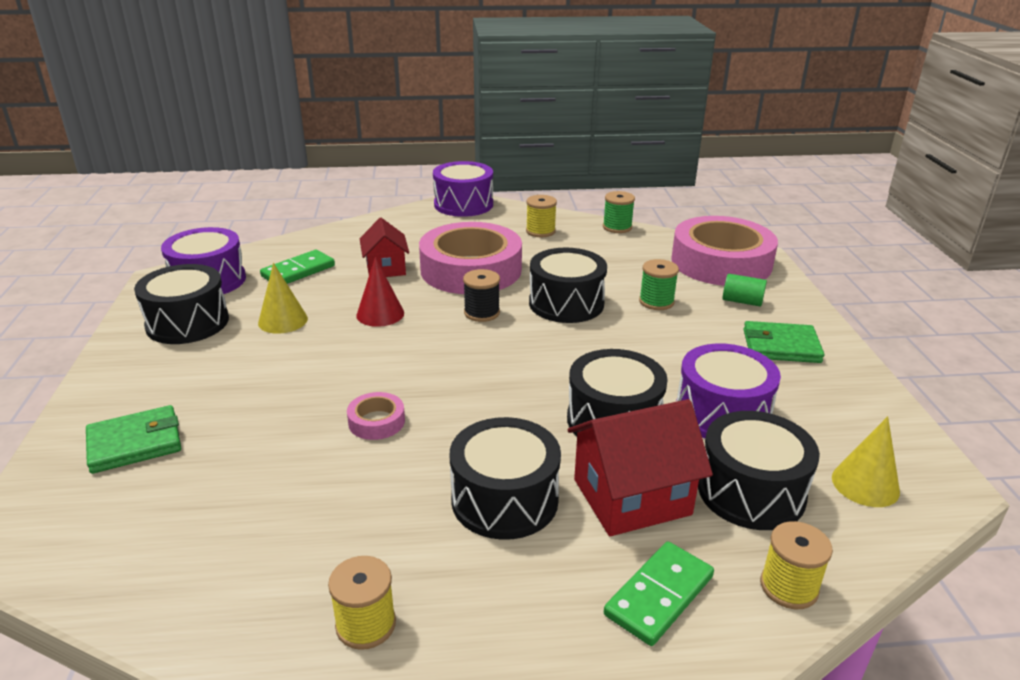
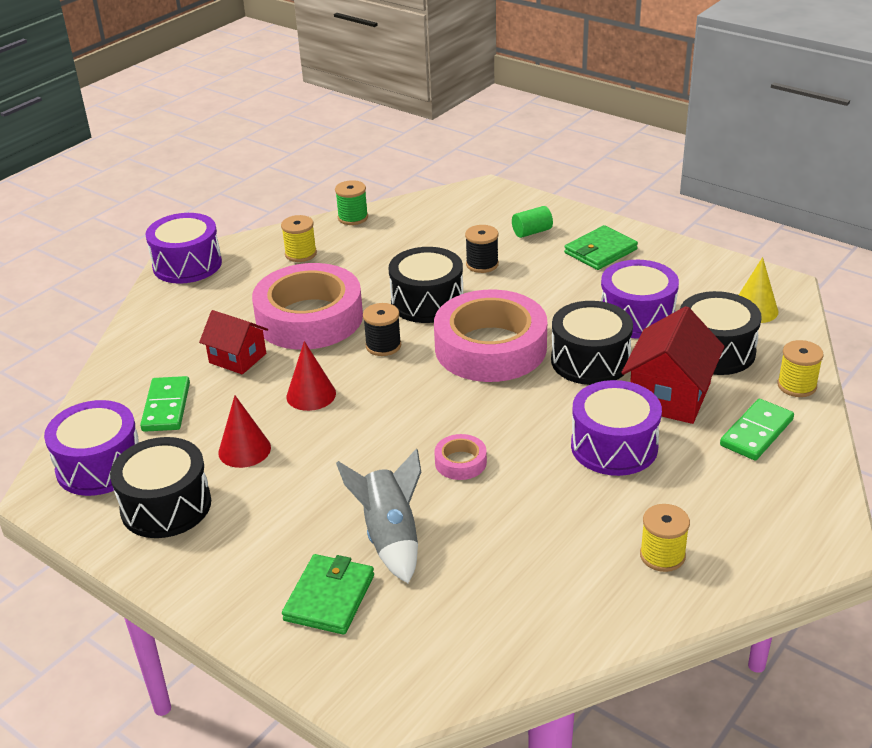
camera: 45 degrees left, 5 degrees up
yellow cone [258,263,308,334] -> red cone [218,395,271,468]
black drum [450,417,561,540] -> purple drum [571,380,662,476]
green domino [604,541,714,646] -> green domino turned 45 degrees clockwise [720,399,794,460]
green spool [639,259,679,310] -> black spool [465,225,499,273]
pink tape [671,216,778,286] -> pink tape moved to [434,290,547,382]
none -> grey rocket [336,448,421,583]

